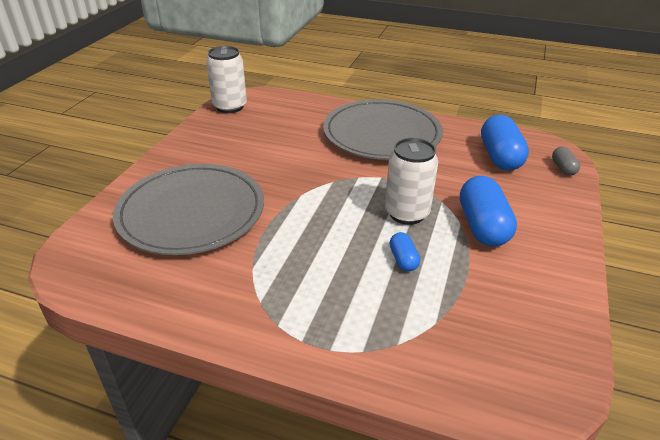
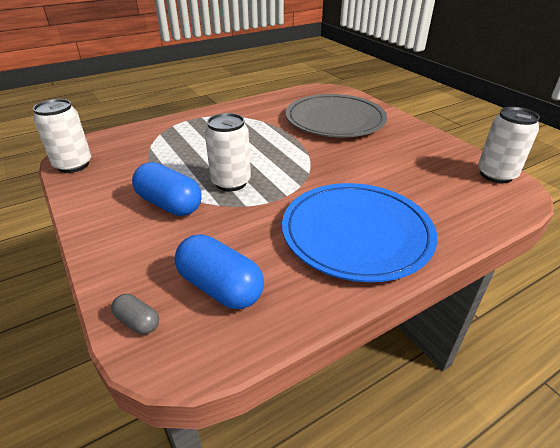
camera: 130 degrees right, 0 degrees up
grey plate [323,99,443,160] -> blue plate [282,183,437,282]
blue capsule [390,232,420,271] -> none
none -> white can [33,99,91,173]

